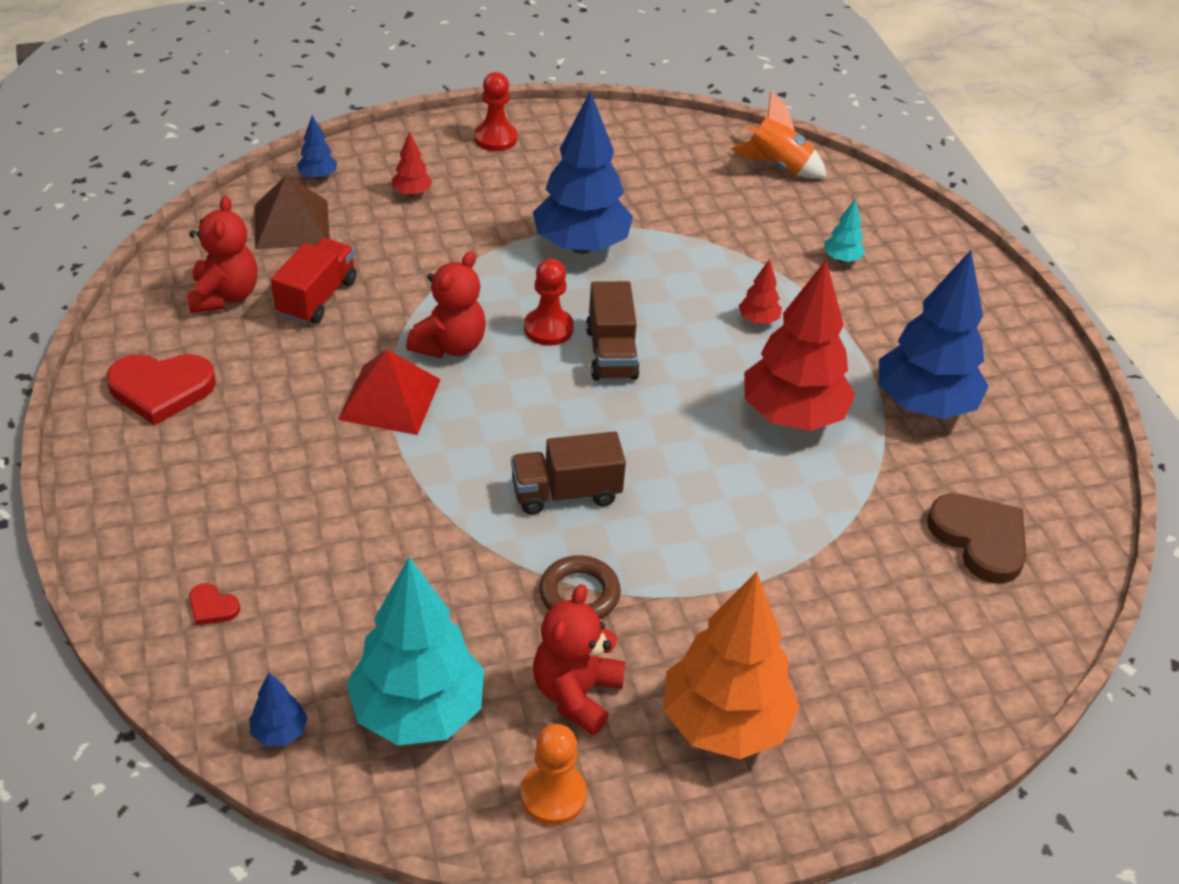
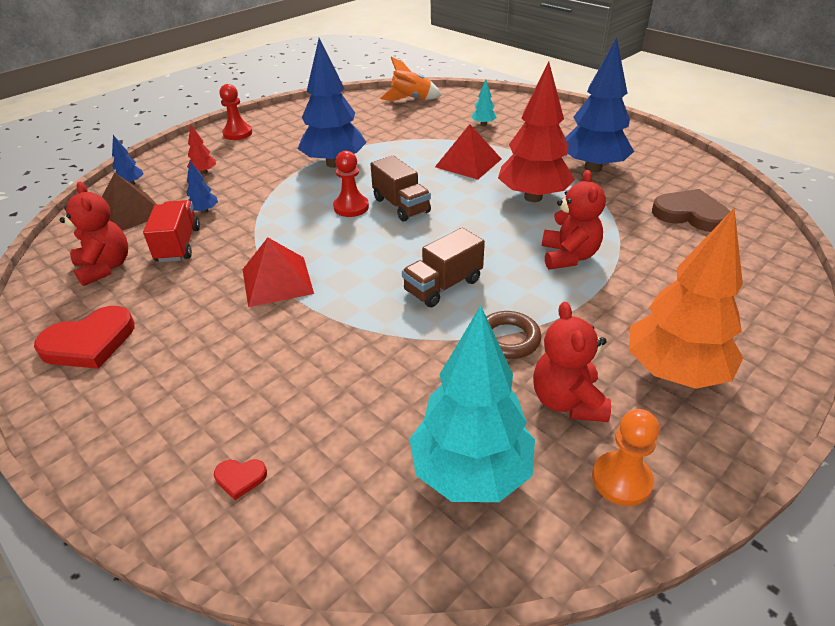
camera: 25 degrees left, 5 degrees down
blue tree [249,673,308,746] -> blue tree moved to [187,161,218,214]
red teddy bear [406,251,486,358] -> red teddy bear moved to [542,170,606,269]
red tree [739,259,782,324] -> red pyramid [435,124,501,180]

